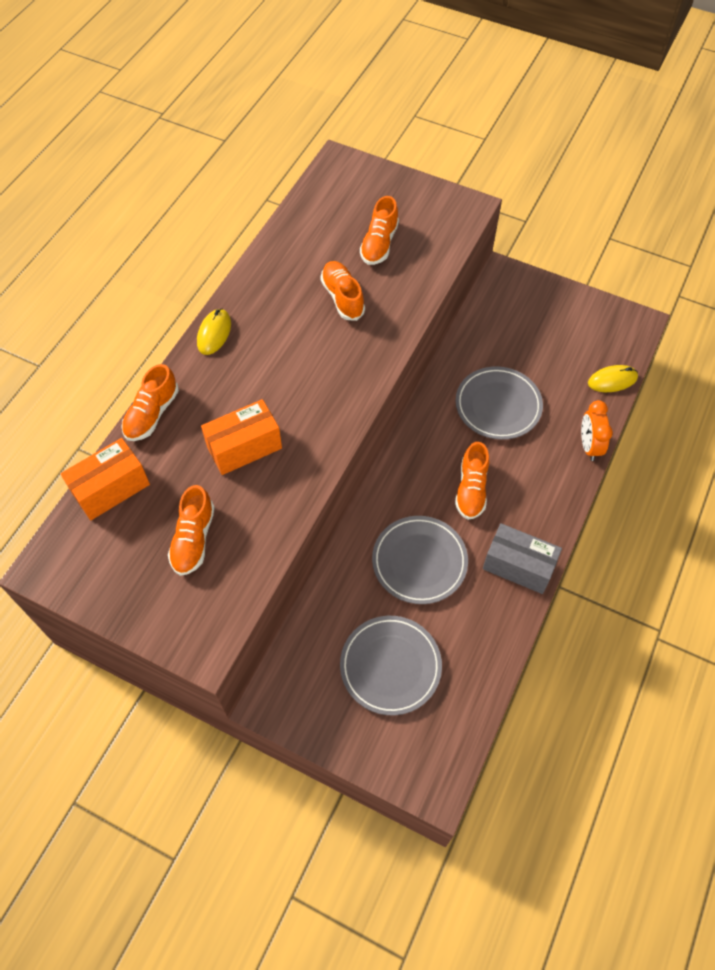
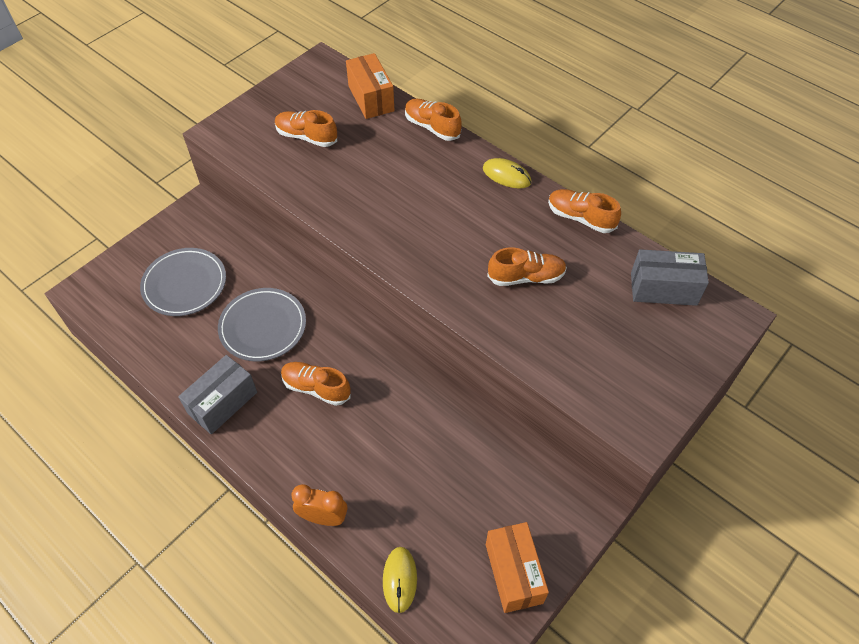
camera: 105 degrees right, 5 degrees down
orange box [201,399,282,475] -> orange box moved to [486,522,549,613]
orange shoe [360,196,399,265] -> orange shoe moved to [548,189,621,233]
grey plate [456,366,543,440] -> none
none -> grey box [631,249,709,306]

